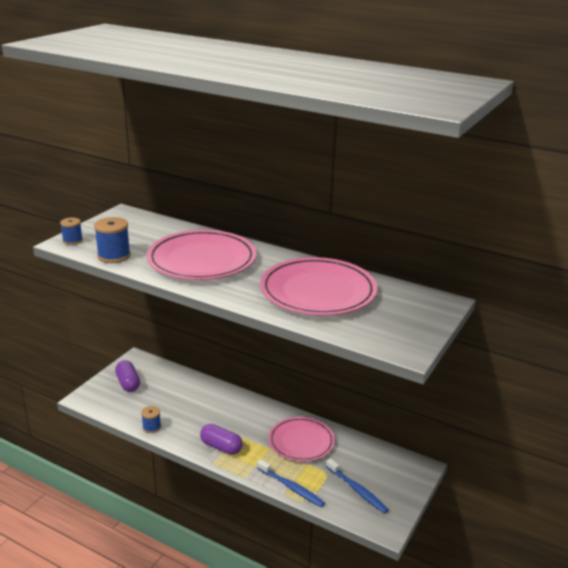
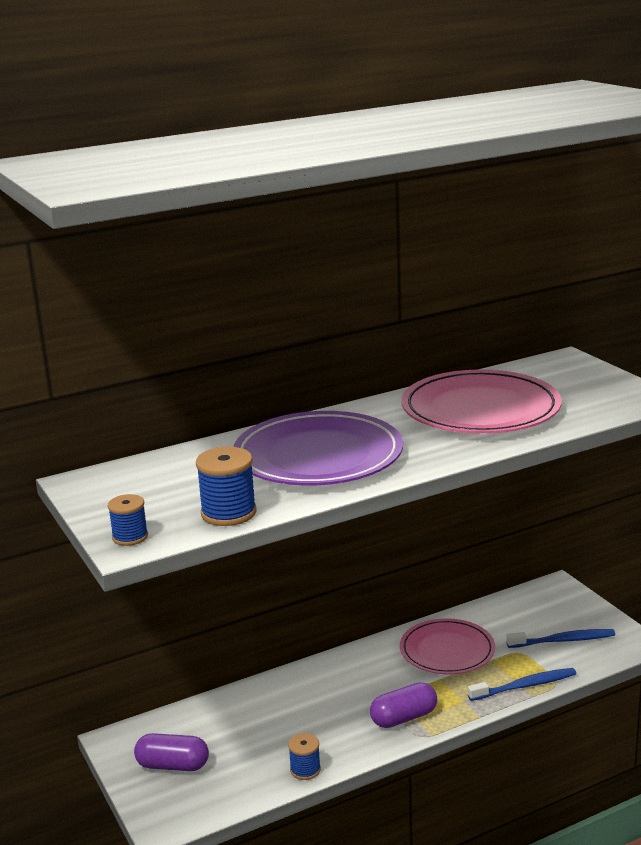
camera: 55 degrees left, 5 degrees down
pink plate [147,230,256,280] -> purple plate [233,411,403,485]

